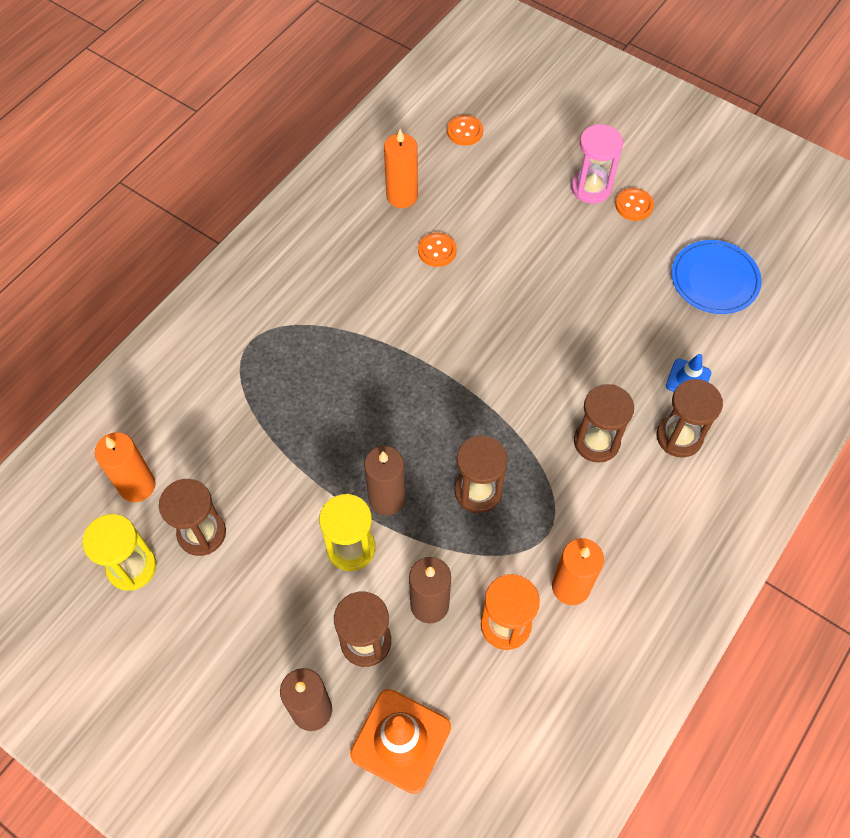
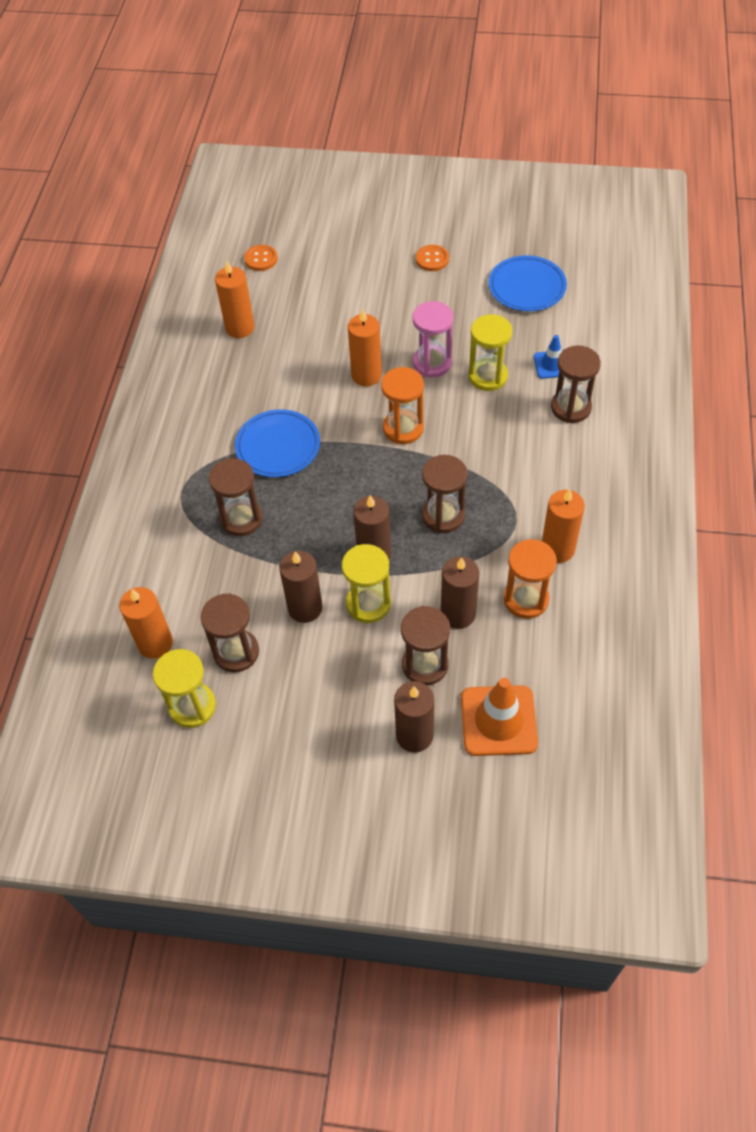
camera: 25 degrees left, 5 degrees down
orange button [418,233,457,267] -> none
pink hourglass [571,124,623,204] -> pink hourglass moved to [413,301,454,377]
brown hourglass [574,384,634,463] -> brown hourglass moved to [209,458,263,536]
none -> blue plate [235,409,320,477]
none -> brown candle [279,551,323,623]
none -> orange candle [348,309,382,386]
none -> orange hourglass [381,367,424,444]
none -> yellow hourglass [468,314,512,391]

